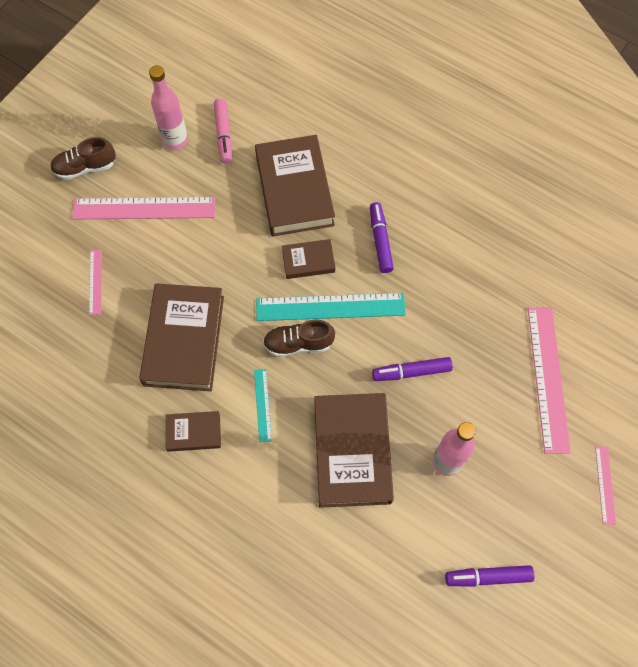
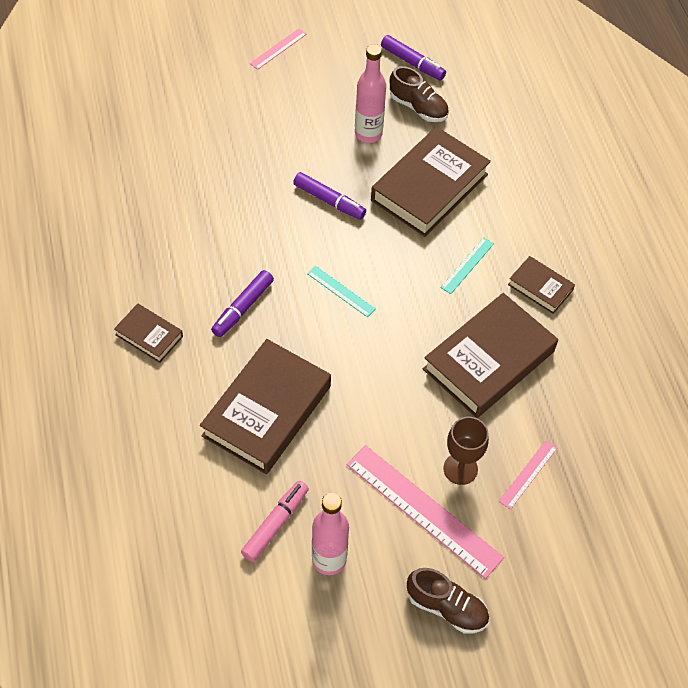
camera: 140 degrees left, 10 degrees down
turquoise ruler [256,293,406,321] -> turquoise ruler [307,266,375,317], size x0.49
brown shoe [263,320,335,357] -> brown shoe moved to [390,66,449,122]
brown book [282,239,335,279] -> brown book moved to [114,303,183,363]
pink ruler [528,307,571,454] -> none
none -> brown goblet [443,417,489,485]

